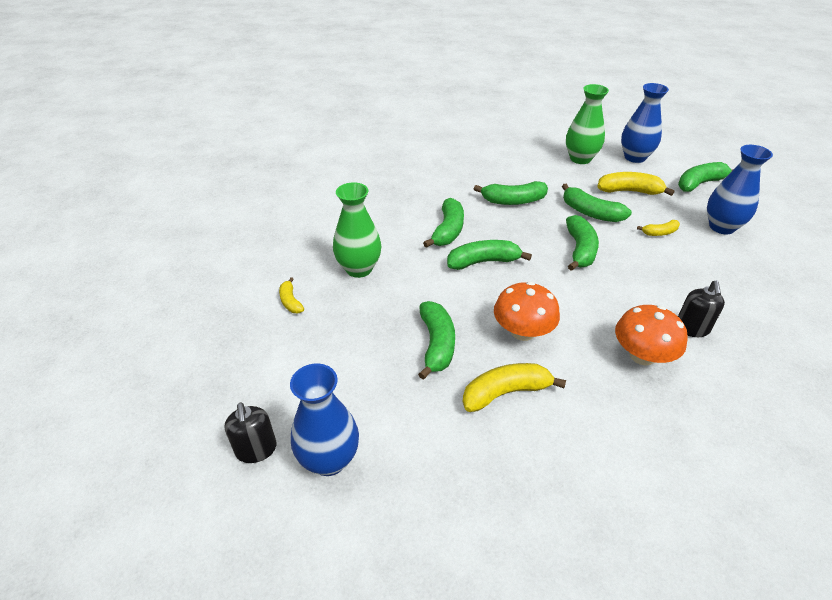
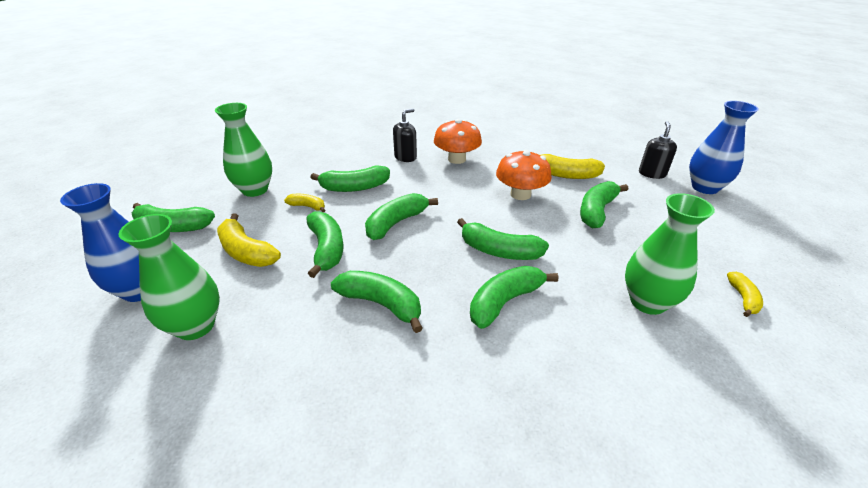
camera: 145 degrees left, 5 degrees down
black soap dispenser [225,403,277,463] -> black soap dispenser moved to [639,121,677,179]
blue vase [707,145,773,234] -> green vase [215,103,272,197]
none -> green banana [310,166,390,192]

